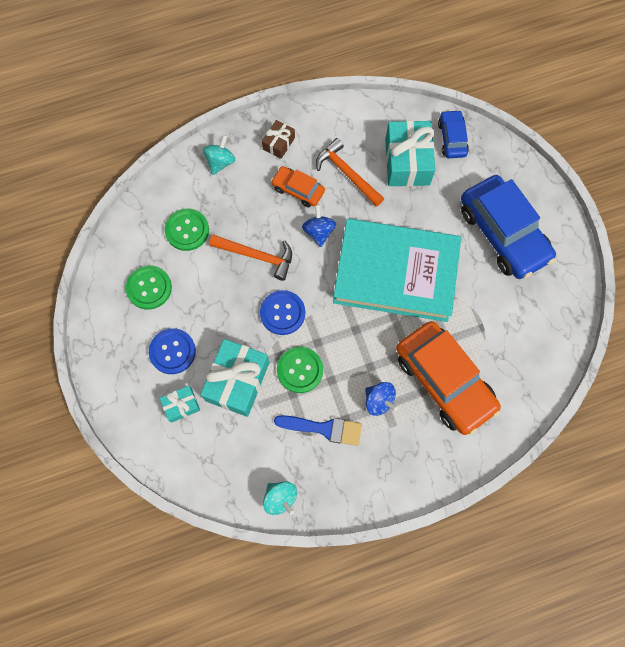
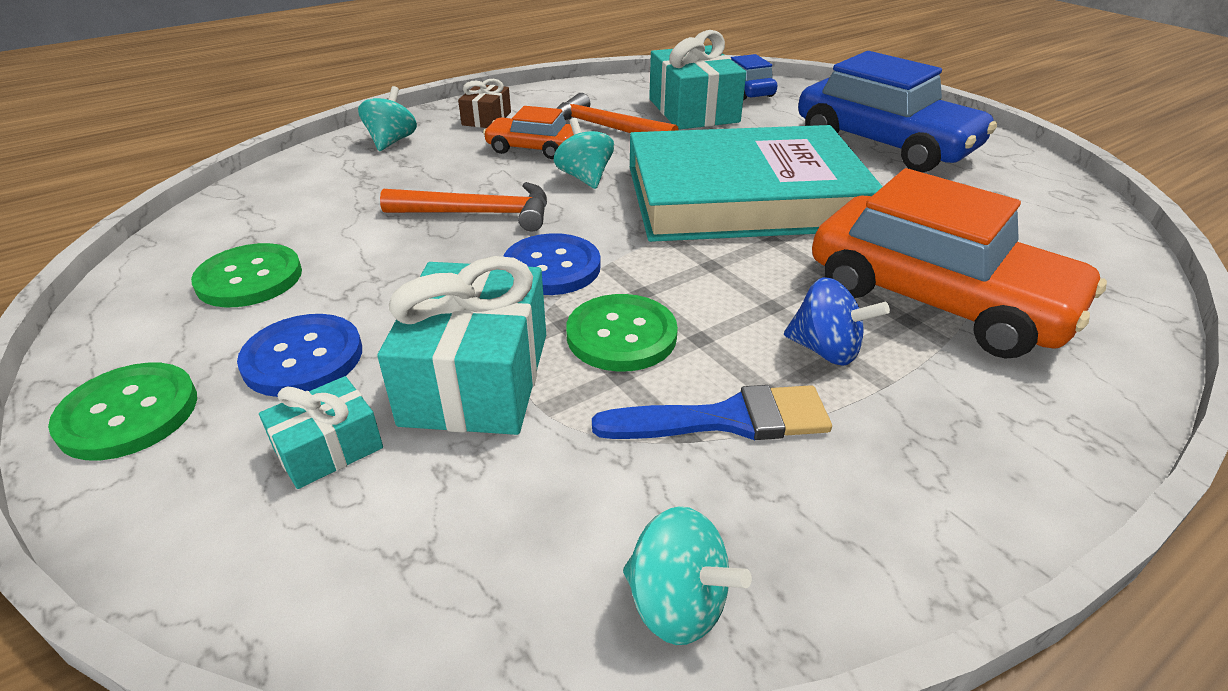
camera: 15 degrees left, 35 degrees down
green button [165,208,209,251] -> green button moved to [48,363,197,460]
blue spinning top [302,205,336,247] -> turquoise spinning top [554,118,614,189]

